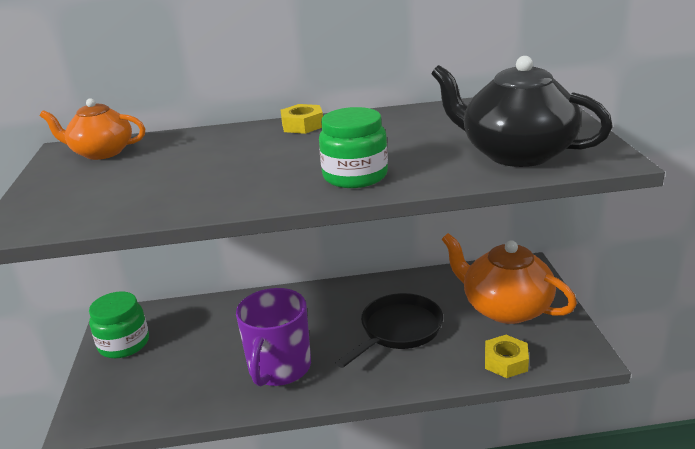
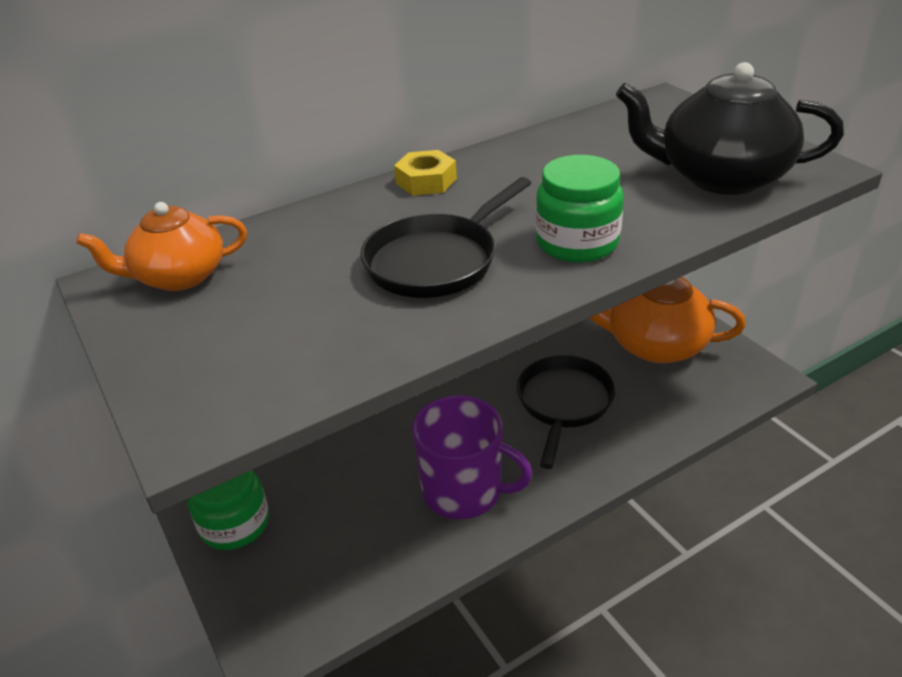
camera: 25 degrees left, 10 degrees up
purple mug [236,288,311,386] -> purple mug turned 60 degrees counterclockwise [412,395,532,519]
yellow nut [485,335,529,378] -> none
none -> black pan [361,177,531,298]

